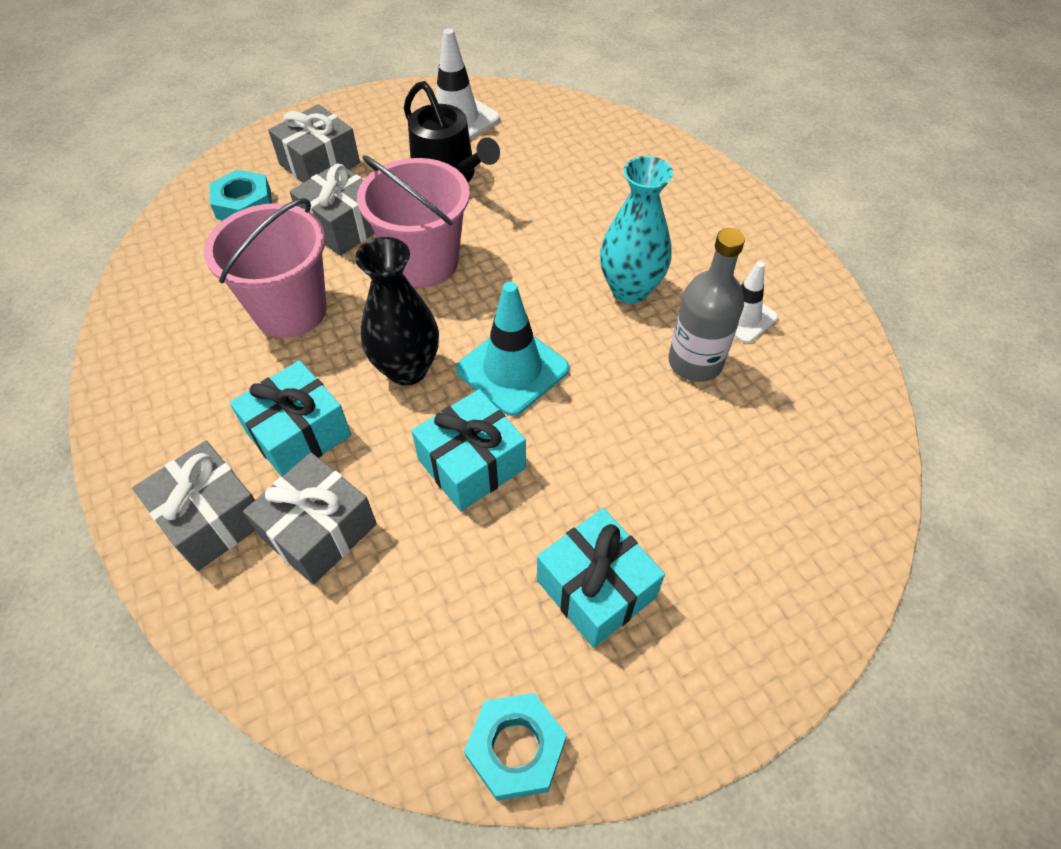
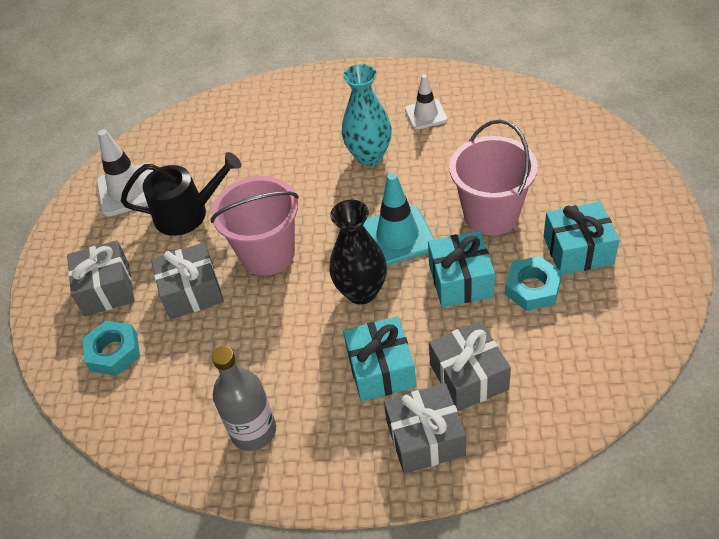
camera: 55 degrees left, 5 degrees down
pink bucket [204,198,327,338] -> pink bucket moved to [449,120,538,236]
turquoise nut [464,693,567,801] -> turquoise nut moved to [505,256,562,311]
grey bottle [668,228,745,382] -> grey bottle moved to [212,346,276,451]

